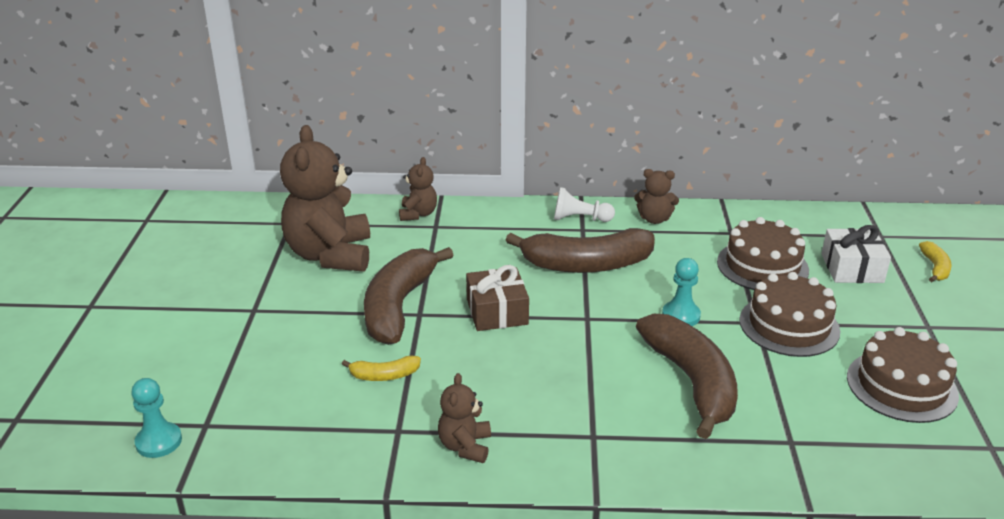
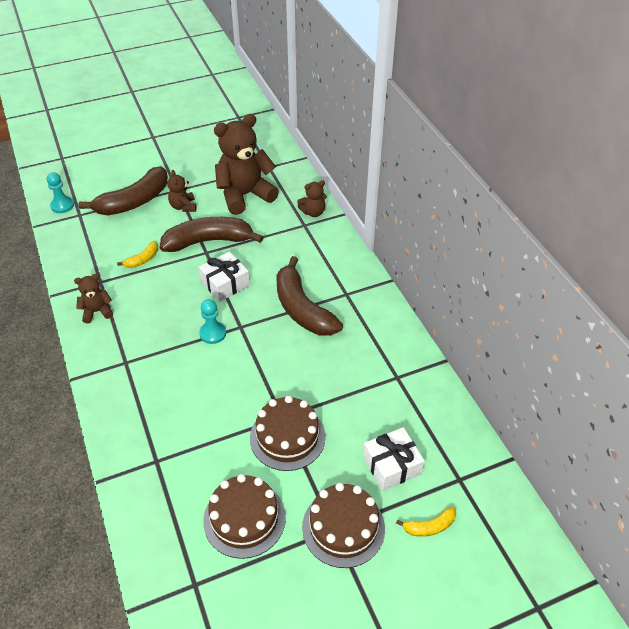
camera: 65 degrees right, 15 degrees up
yellow banana [342,355,421,381] -> yellow banana turned 105 degrees counterclockwise [117,241,158,268]
brown gift [466,265,529,331] -> white gift [199,252,250,302]
white pawn [554,187,615,222] -> none
brown teddy bear [634,169,679,224] -> brown teddy bear moved to [167,170,196,212]
brown banana [636,314,738,439] -> brown banana moved to [78,166,168,215]
turquoise pawn [662,258,701,326] -> turquoise pawn moved to [199,299,226,344]
brown cake [717,217,809,290] -> brown cake moved to [302,483,385,568]

